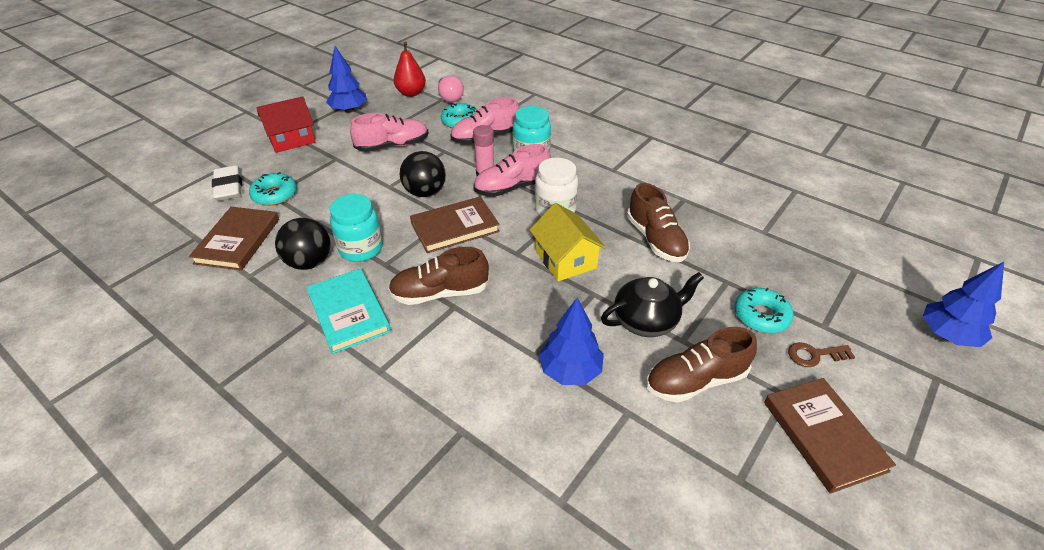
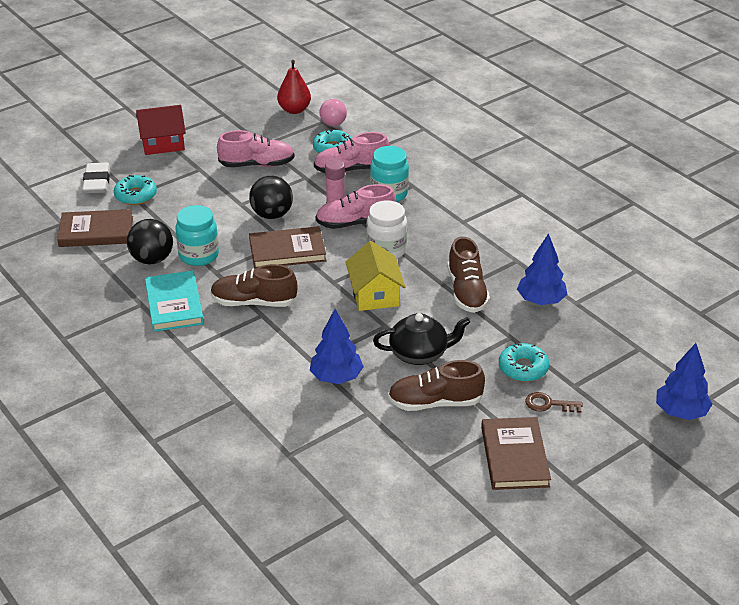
camera: 15 degrees right, 5 degrees down
brown book [189,207,279,271] -> brown book turned 60 degrees clockwise [57,209,133,247]
blue tree [326,46,367,113] -> blue tree moved to [517,233,567,305]

